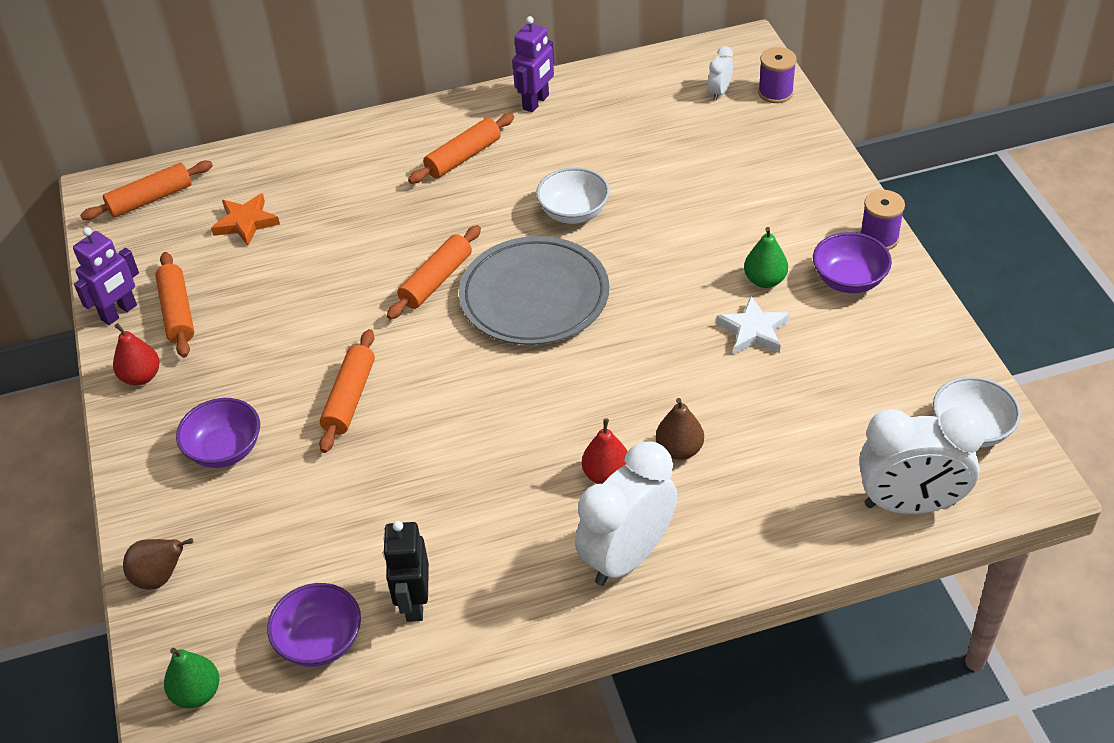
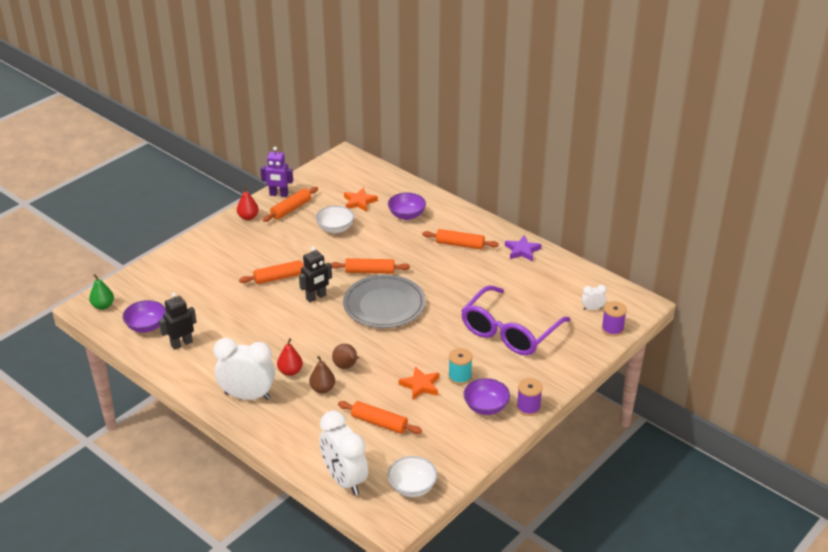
camera: 55 degrees right, 10 degrees down
orange rolling pin [80,161,213,220] -> orange rolling pin moved to [338,401,422,434]
brown pear [123,538,193,590] -> brown pear moved to [332,344,359,369]
purple bowl [176,398,260,468] -> purple bowl moved to [388,192,426,220]
purple robot [512,16,554,112] -> purple star [505,235,542,261]
white bowl [536,167,610,224] -> white bowl moved to [315,205,354,233]
white star [716,296,790,354] -> orange star [399,366,439,400]
green pear [744,227,788,288] -> turquoise spool [448,348,473,385]
none -> black robot [299,247,332,302]
none -> purple glasses [461,285,571,355]

